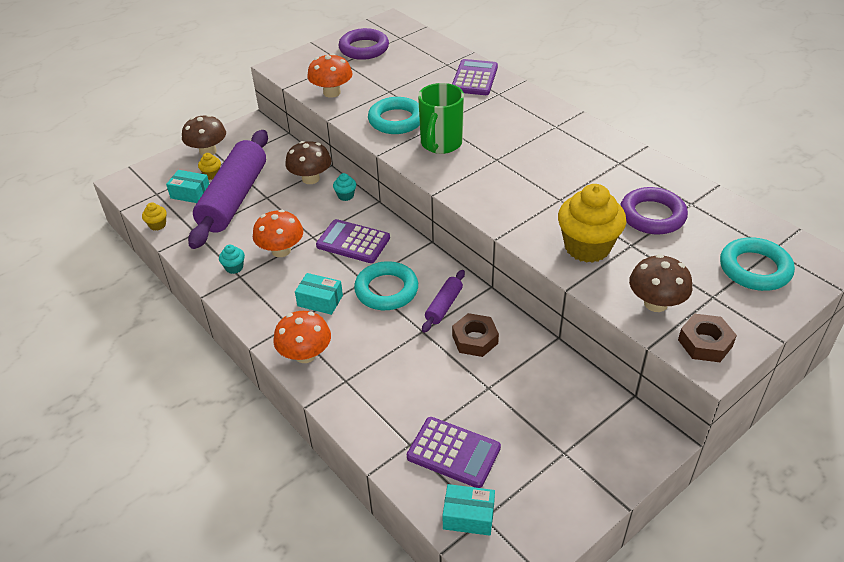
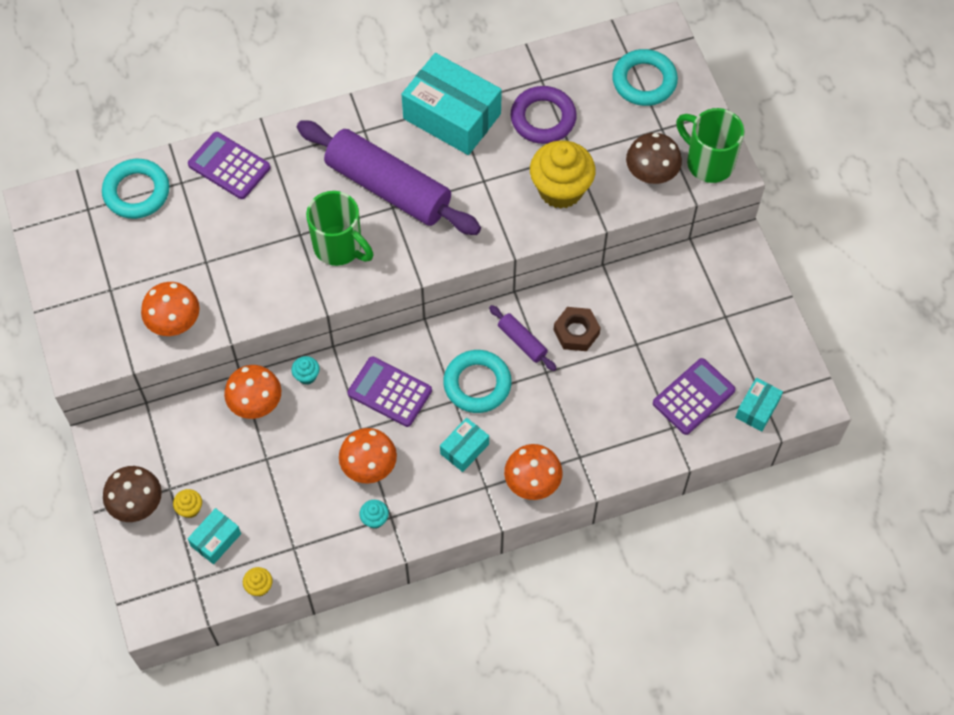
camera: 70 degrees left, 20 degrees up
purple rolling pin [188,130,268,249] -> purple rolling pin moved to [297,120,481,235]
brown mushroom [285,141,331,184] -> orange mushroom [224,365,281,419]
purple calculator [316,219,390,263] -> purple calculator turned 75 degrees clockwise [348,356,432,427]
purple ring [339,28,389,60] -> none
turquoise ring [368,97,420,134] -> turquoise ring moved to [102,159,169,219]
brown nut [678,314,737,362] -> green mug [676,108,744,183]
none -> turquoise box [401,53,502,155]

